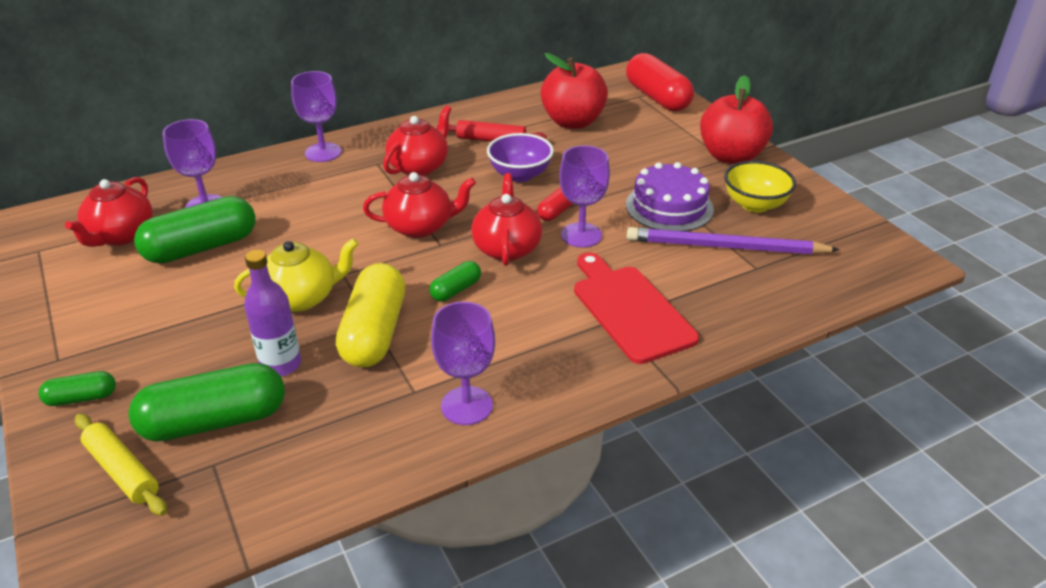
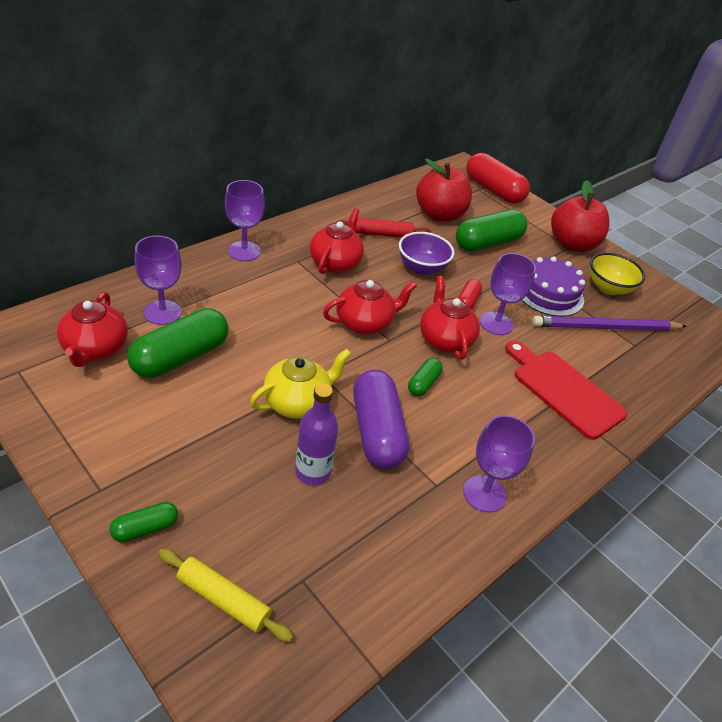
camera: 20 degrees left, 5 degrees up
green capsule [129,363,285,442] -> green capsule moved to [456,209,527,252]
yellow capsule [336,263,405,367] -> purple capsule [353,370,409,469]

